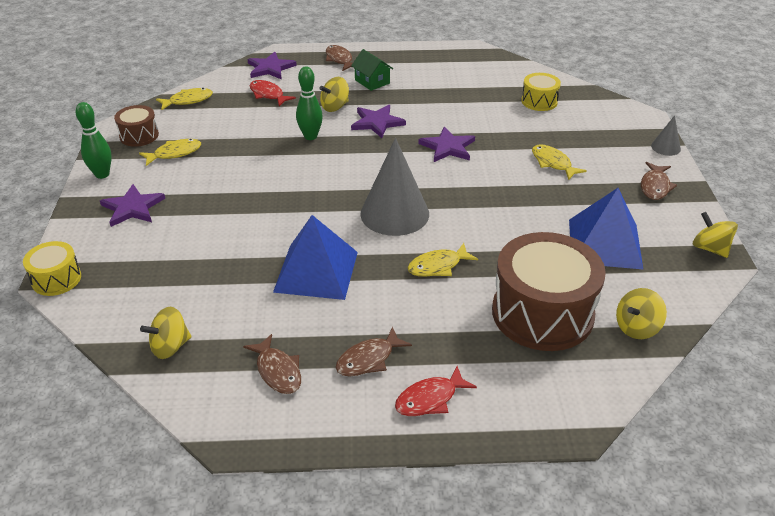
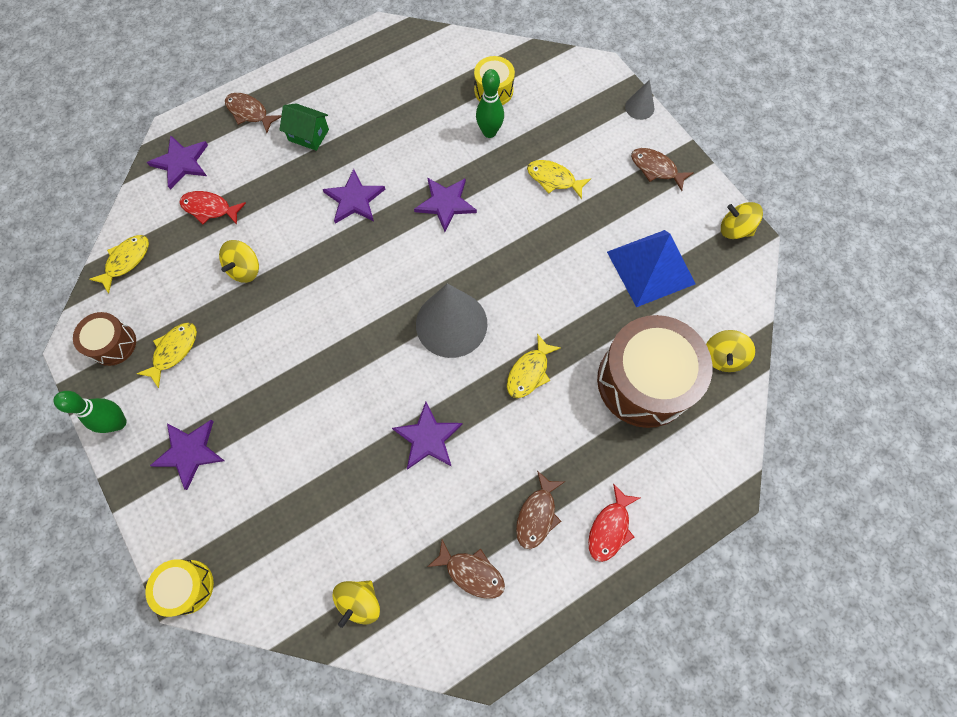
camera: 30 degrees left, 30 degrees up
blue pyramid [273,215,358,300] -> purple star [392,402,463,470]
green bowling pin [296,67,323,140] -> green bowling pin moved to [476,69,504,138]
yellow spinning top [319,77,349,112] -> yellow spinning top moved to [219,240,259,283]
brown fish [641,162,677,200] -> brown fish turned 135 degrees clockwise [631,148,694,191]

